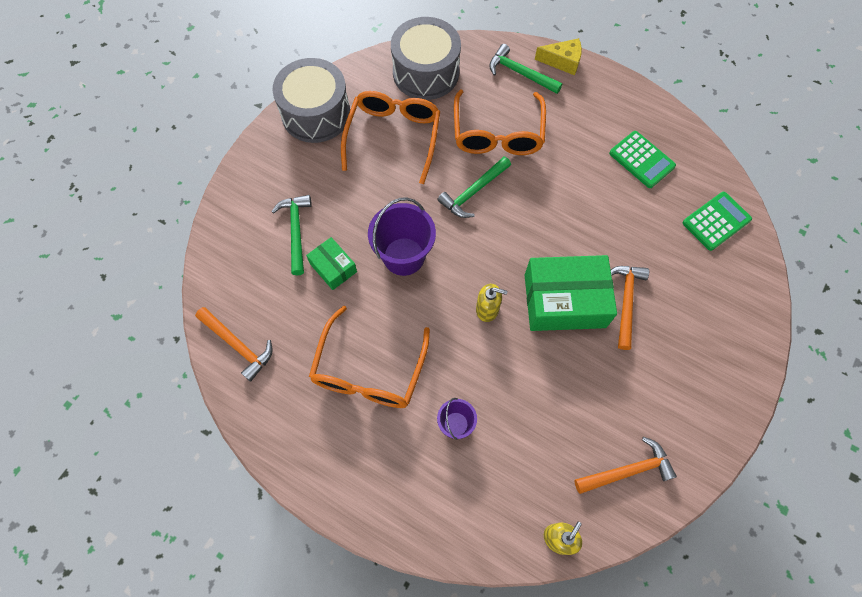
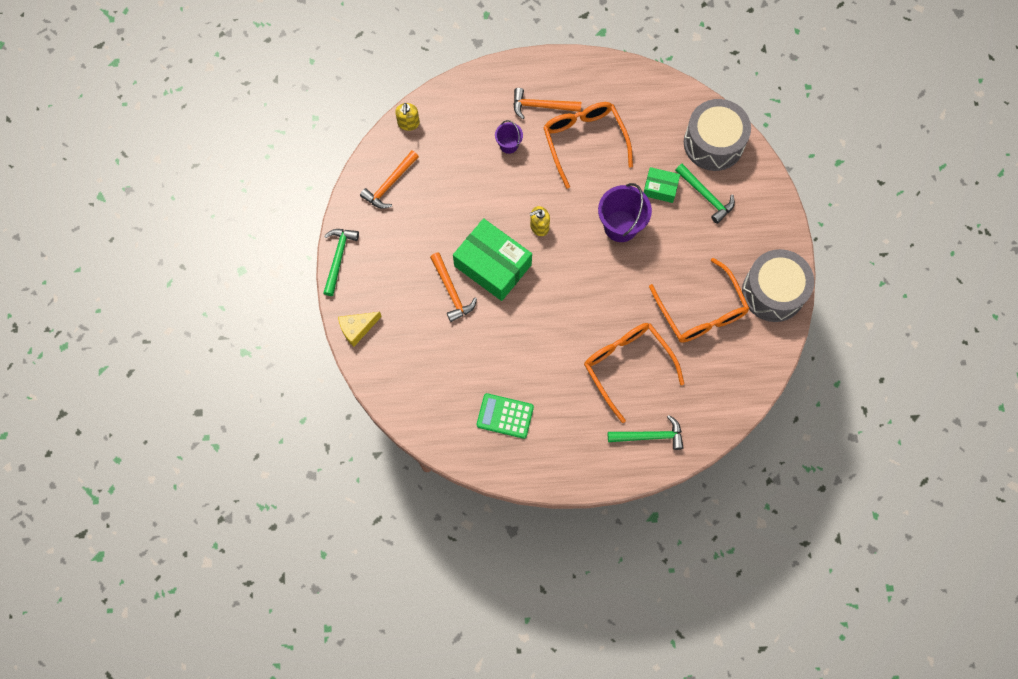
camera: 145 degrees right, 5 degrees up
orange hammer [195,307,273,382] -> orange hammer moved to [513,88,581,119]
grey drum [391,17,461,100] -> grey drum moved to [684,99,751,171]
green hammer [437,157,511,218] -> green hammer moved to [323,229,359,296]
green box [525,255,617,331] -> green box turned 75 degrees clockwise [453,218,532,301]
yellow cheese [535,38,582,76] -> yellow cheese moved to [338,312,382,347]
green calculator [683,192,752,251] -> none

